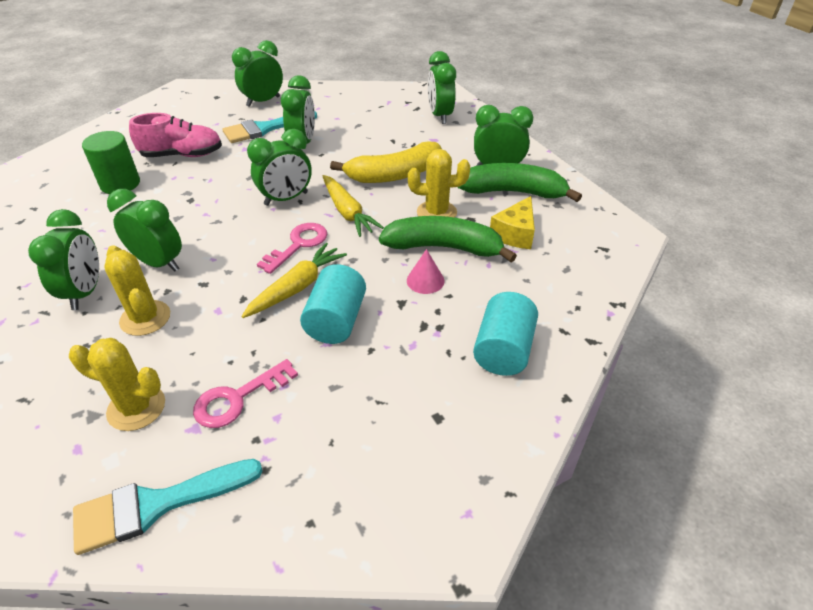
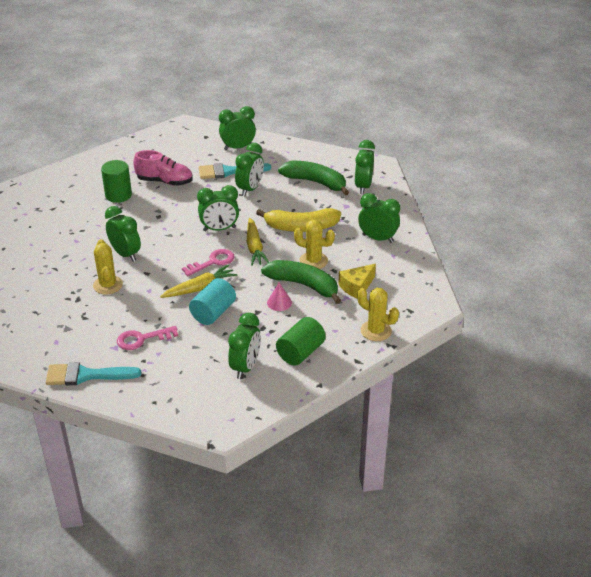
camera: 20 degrees right, 5 degrees down
green clock [28,209,99,310] -> green clock moved to [228,313,261,379]
yellow cactus [69,338,165,431] -> yellow cactus moved to [357,288,399,341]
green banana [458,163,582,202] -> green banana moved to [278,161,349,195]
turquoise cylinder [473,292,538,376] -> green cylinder [276,317,326,366]

